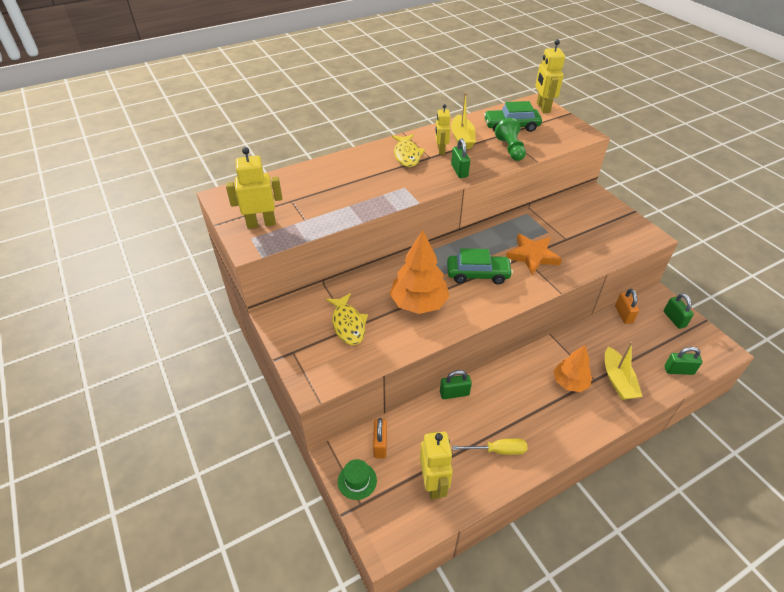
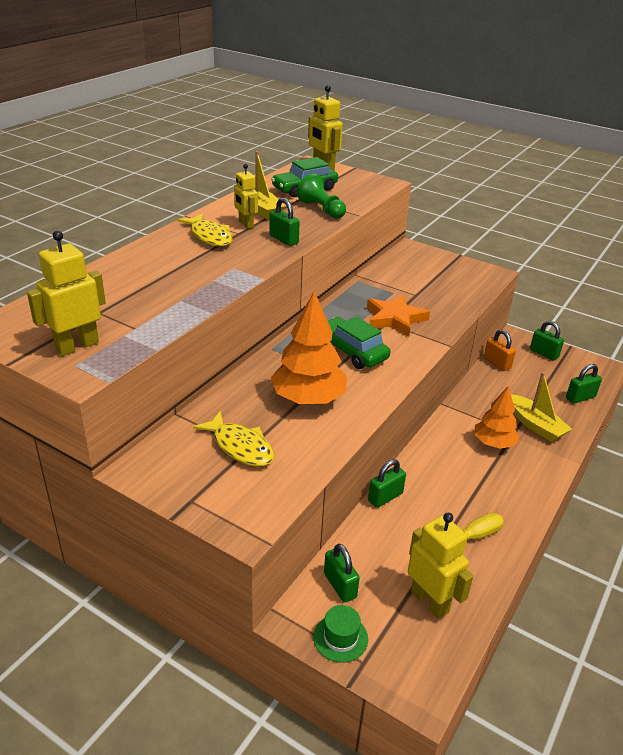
camera: 30 degrees left, 10 degrees down
orange padlock [373,418,387,458] -> green padlock [324,544,360,603]
green car [447,248,513,284] -> green car turned 105 degrees counterclockwise [328,316,390,369]

